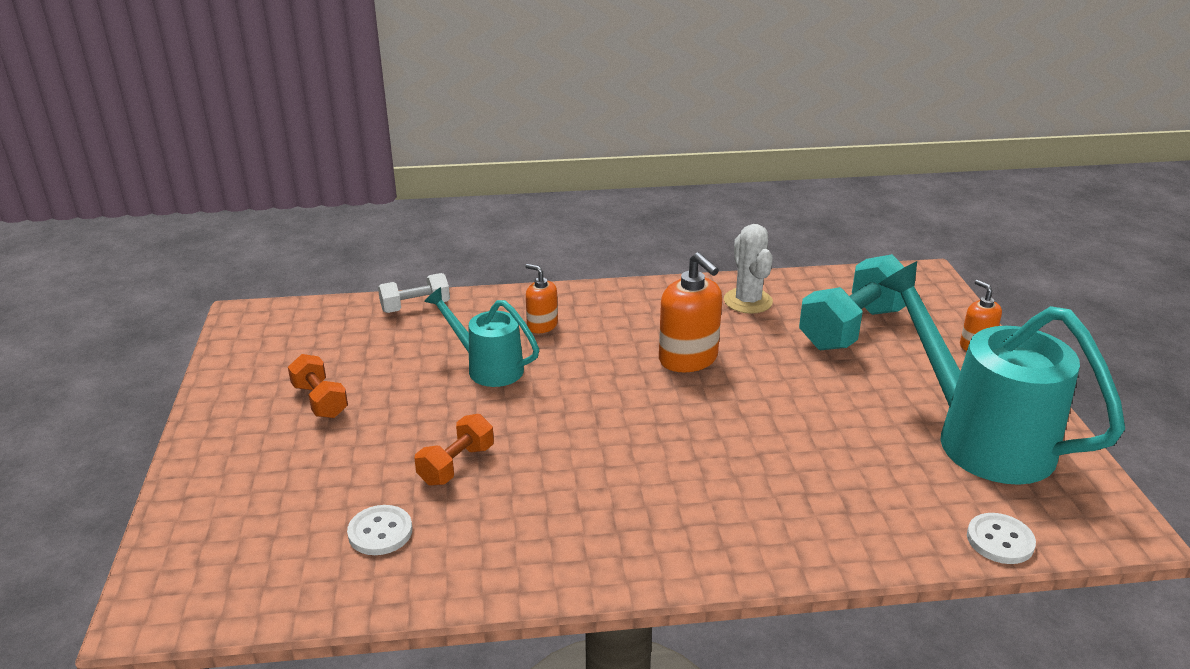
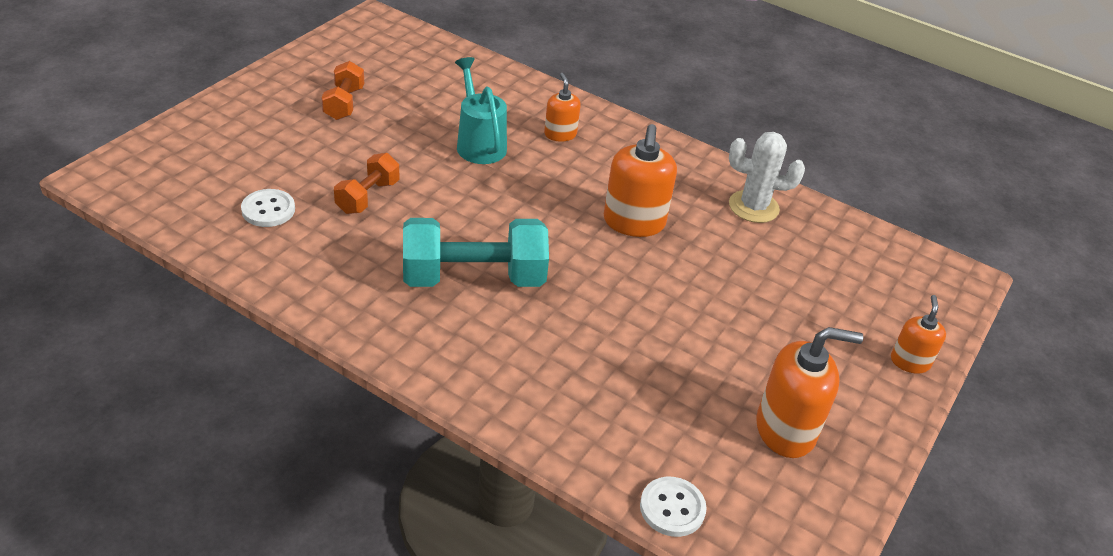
camera: 35 degrees right, 10 degrees up
white dumbbell [378,273,450,313] -> none
orange dumbbell [414,414,494,486] -> orange dumbbell turned 45 degrees counterclockwise [334,153,399,214]
white cactus [724,224,773,314] -> white cactus turned 75 degrees clockwise [729,132,805,223]
turquoise dumbbell [799,254,906,350] -> turquoise dumbbell moved to [403,218,549,287]
turquoise watering can [879,261,1125,485] -> orange soap dispenser [756,327,863,458]

